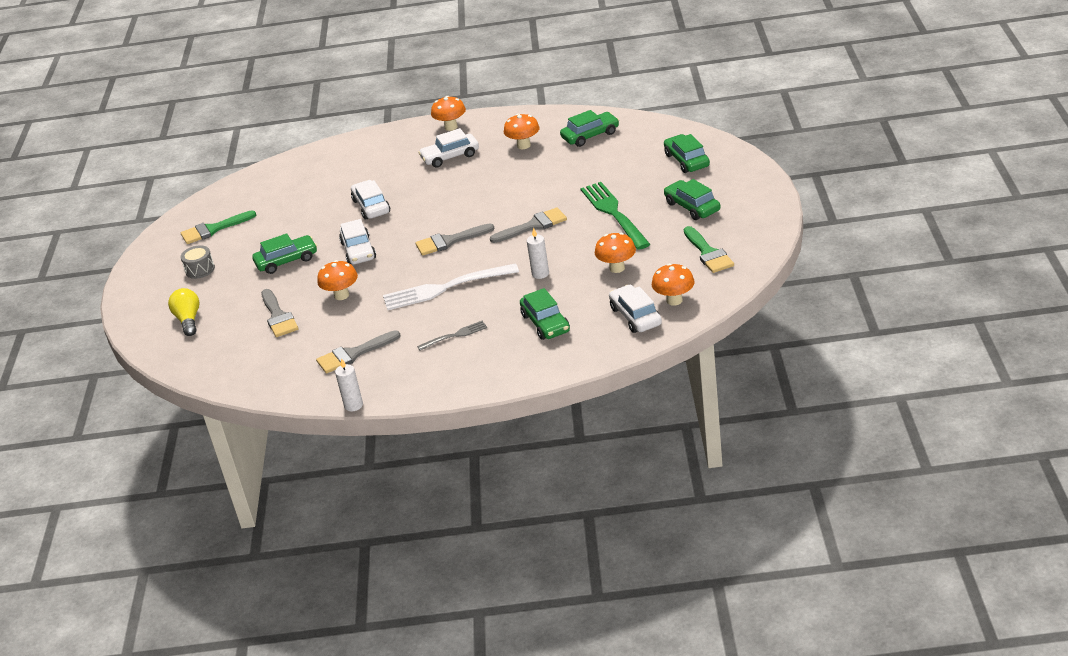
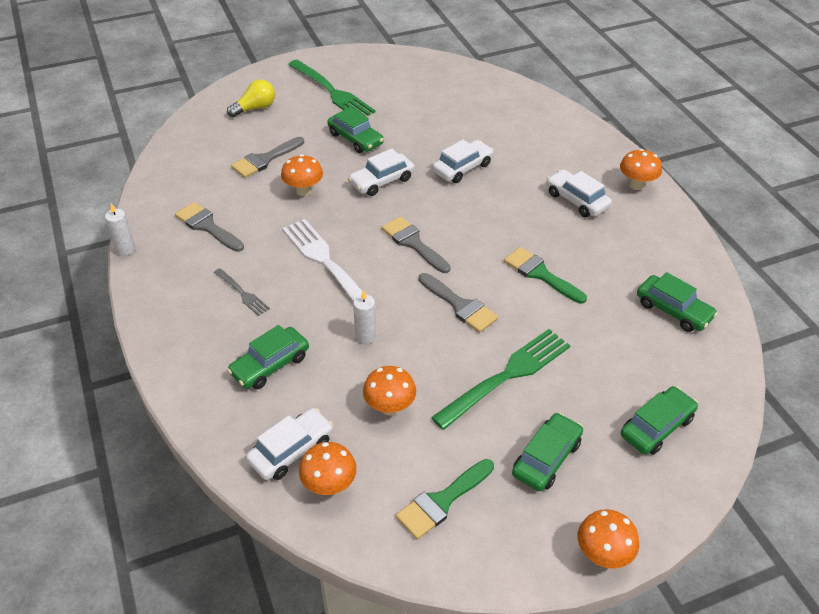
camera: 65 degrees right, 10 degrees up
grey drum [180,245,215,279] -> green fork [288,60,375,116]
green brush [181,210,256,244] -> green brush moved to [504,247,587,304]
orange mushroom [504,114,540,149] -> orange mushroom moved to [578,509,639,569]

